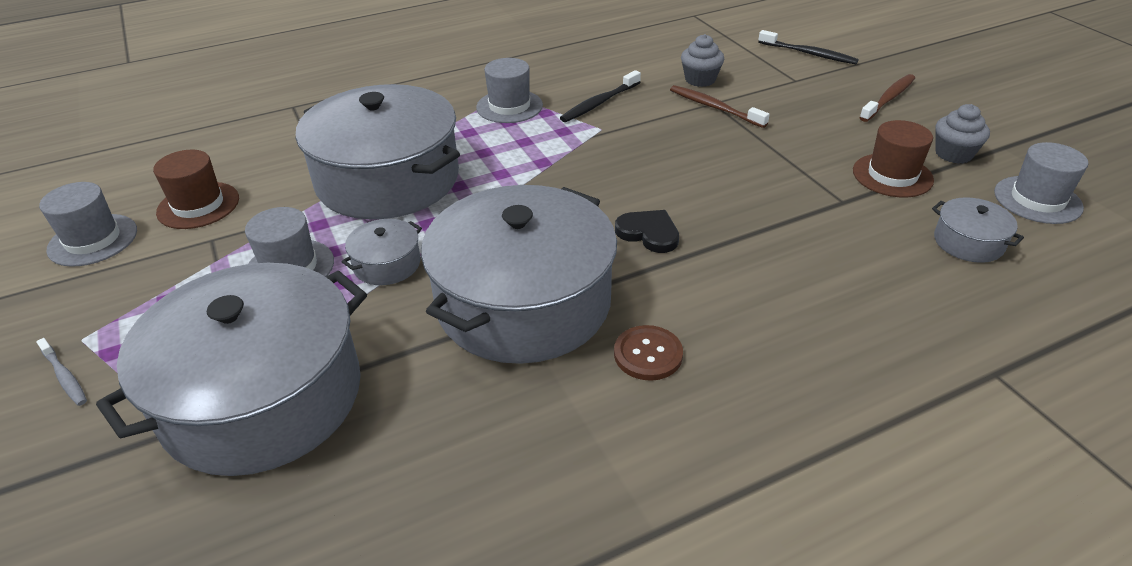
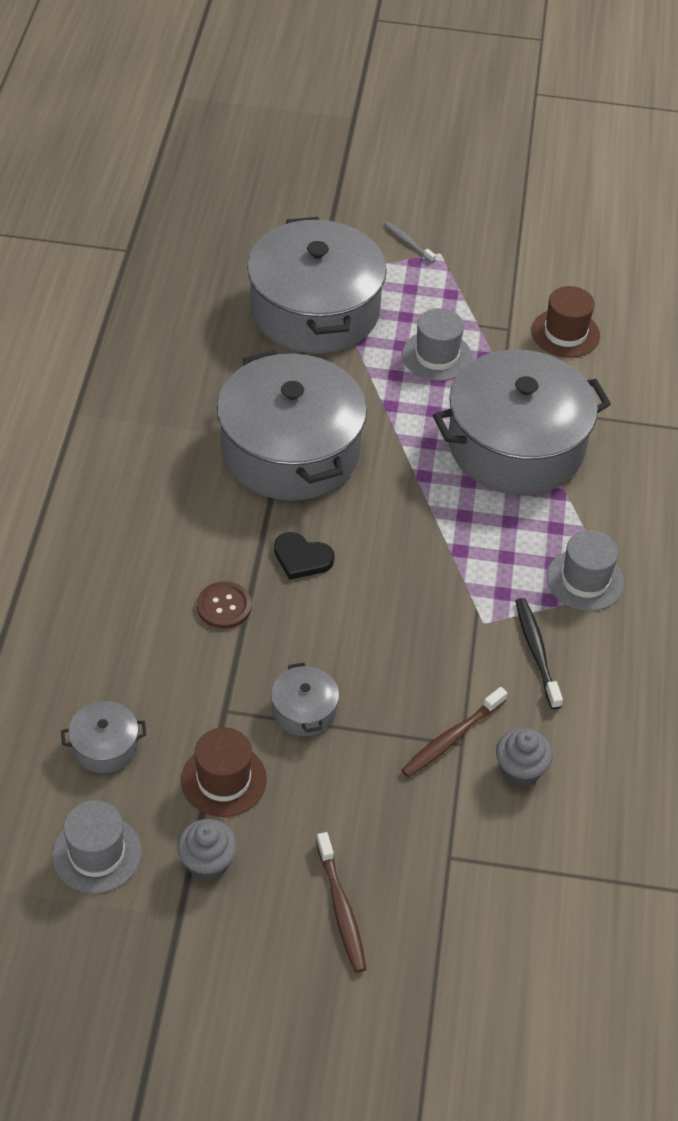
camera: 120 degrees right, 10 degrees up
grey toothbrush [36,338,87,406] -> grey toothbrush turned 60 degrees clockwise [384,222,436,263]
grey hat [39,182,137,267] -> none
grey pot [342,219,422,285] -> grey pot moved to [271,662,339,736]
brown button [614,325,683,381] -> brown button moved to [197,581,252,629]
black heart [615,210,679,253] -> black heart turned 45 degrees clockwise [274,532,335,580]
brown toothbrush [670,85,770,128] -> brown toothbrush turned 150 degrees clockwise [401,687,507,777]
black toothbrush [758,30,859,64] -> none

